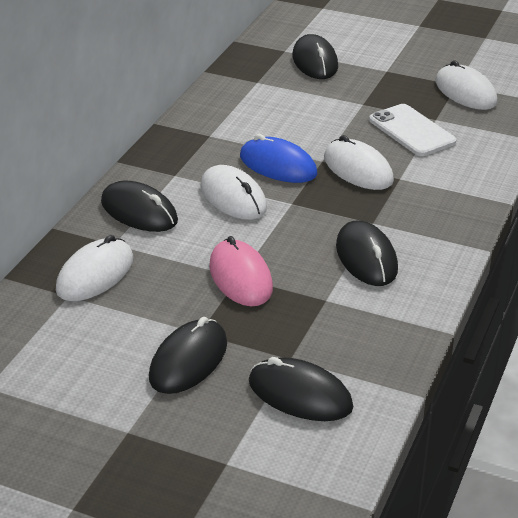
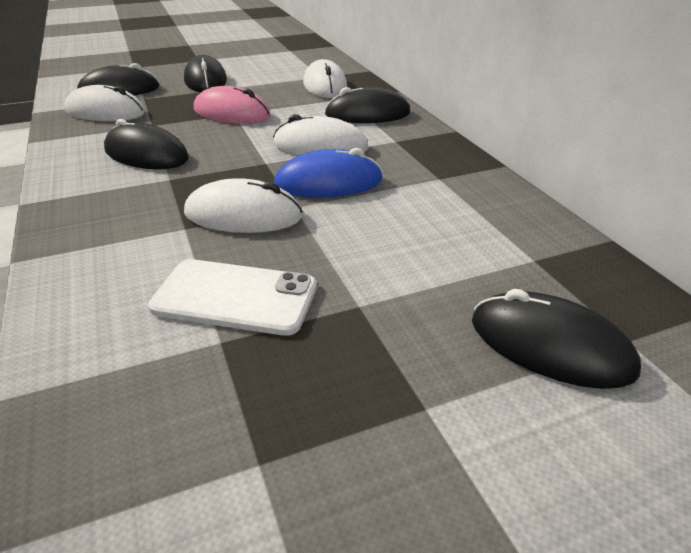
camera: 135 degrees right, 0 degrees up
white mouse [435,60,497,110] -> white mouse moved to [64,85,145,121]

